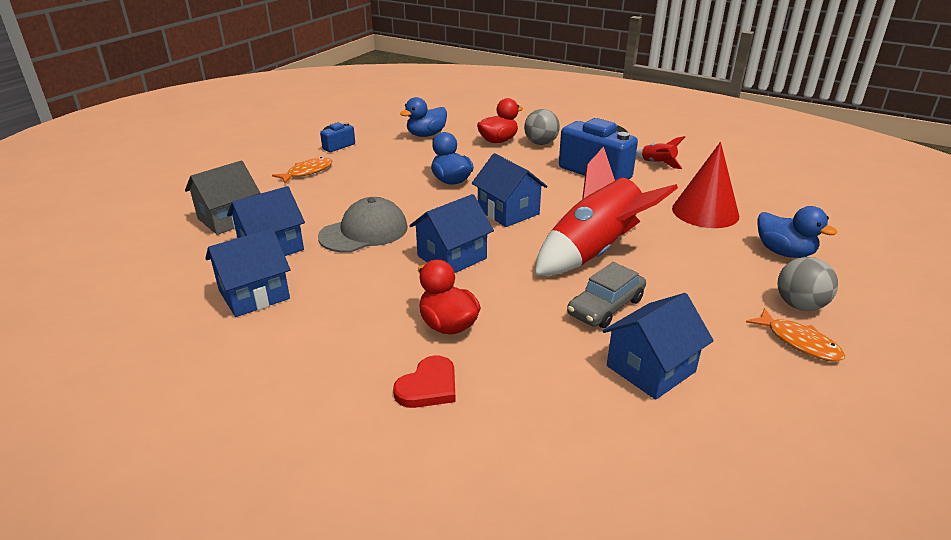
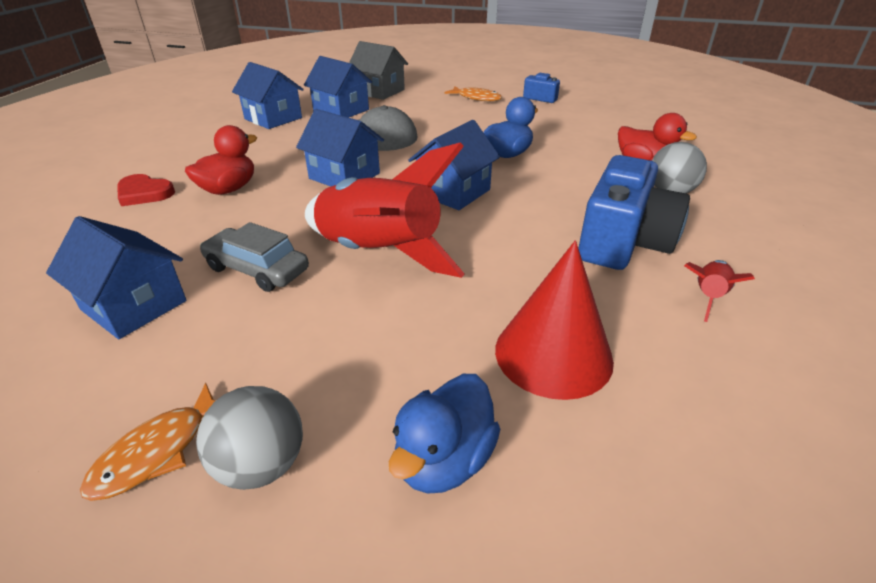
camera: 75 degrees right, 5 degrees up
blue duck [400,97,447,137] -> none

